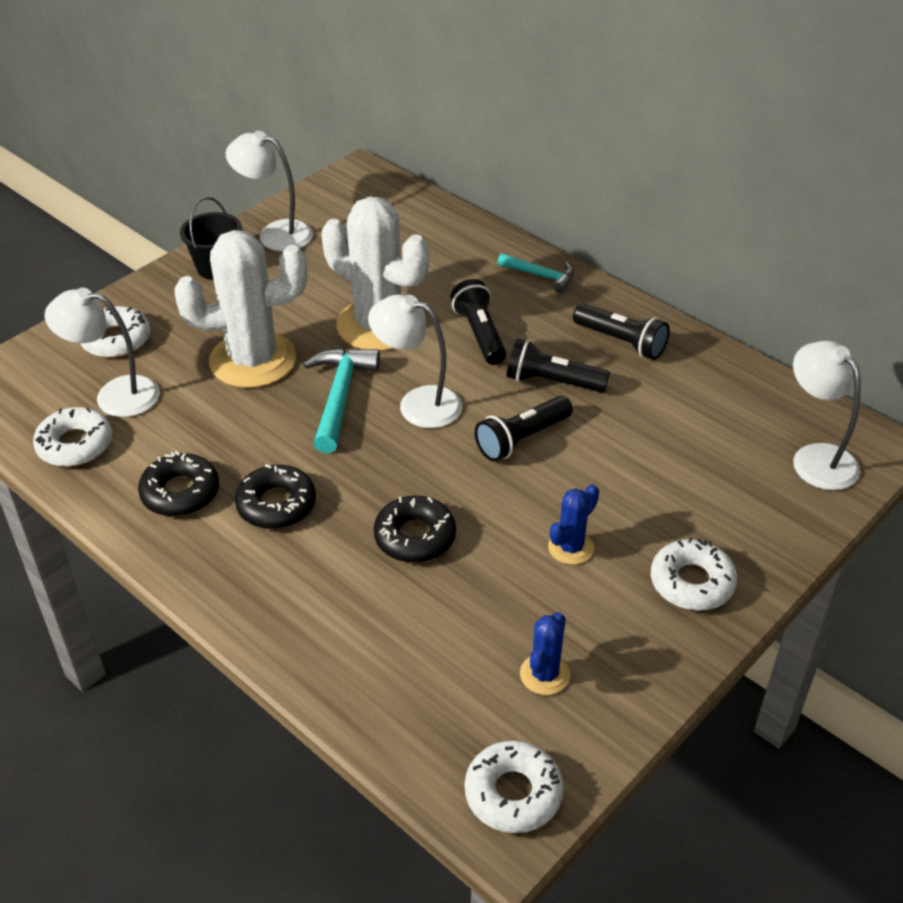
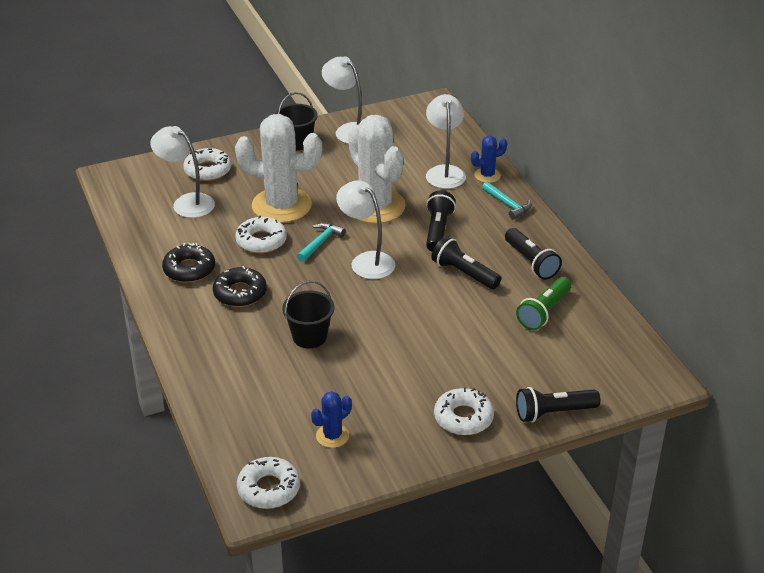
camera: 25 degrees right, 5 degrees down
white donut [33,407,112,467] -> white donut moved to [235,216,287,253]
turquoise hammer [303,348,380,453] -> turquoise hammer [297,223,346,262], size x0.63
black donut [374,496,456,563] -> black bucket [282,281,335,348]
black flashlight [475,396,573,462] -> black flashlight moved to [516,387,600,423]
blue cactus [548,484,599,565] -> blue cactus moved to [471,136,507,183]
white lamp [793,341,861,490] -> white lamp moved to [426,94,466,189]
none -> green flashlight [516,277,571,330]

